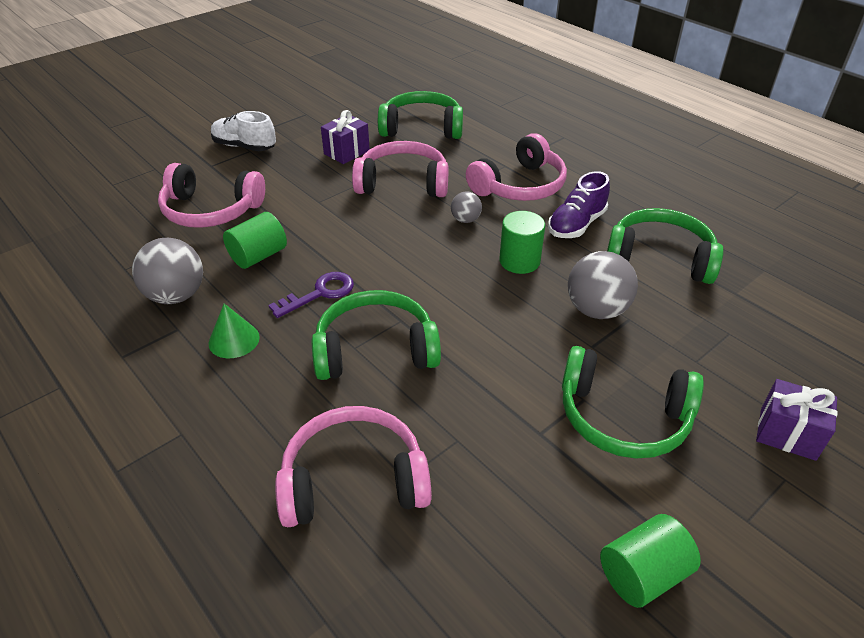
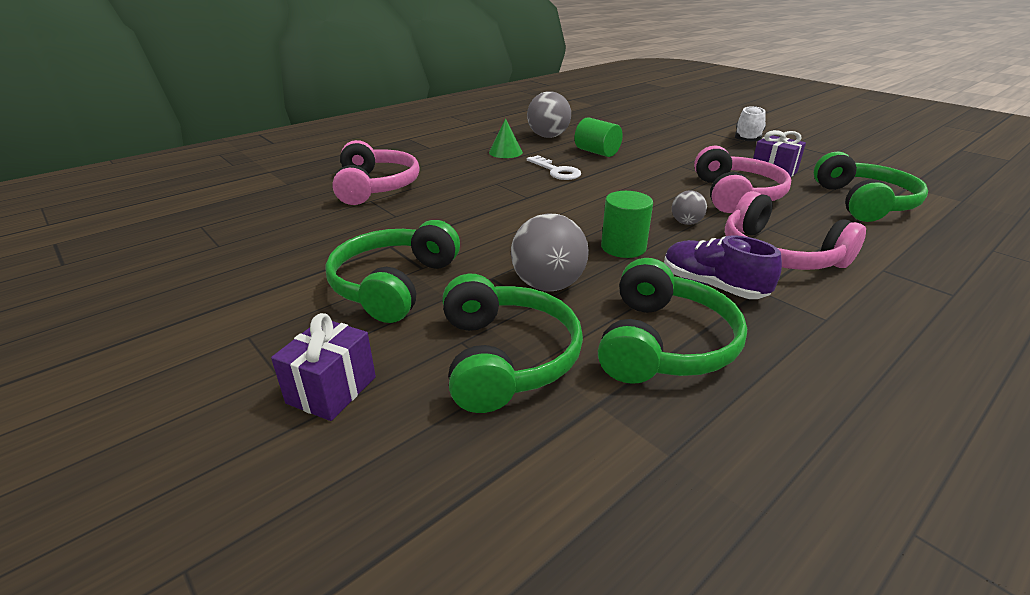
camera: 90 degrees right, 10 degrees down
pink headphones [158,163,265,228] -> none
purple key [269,272,354,318] -> white key [527,155,581,180]
green headphones [312,290,441,380] -> green headphones moved to [443,274,583,413]
green cylinder [600,514,701,608] -> none

